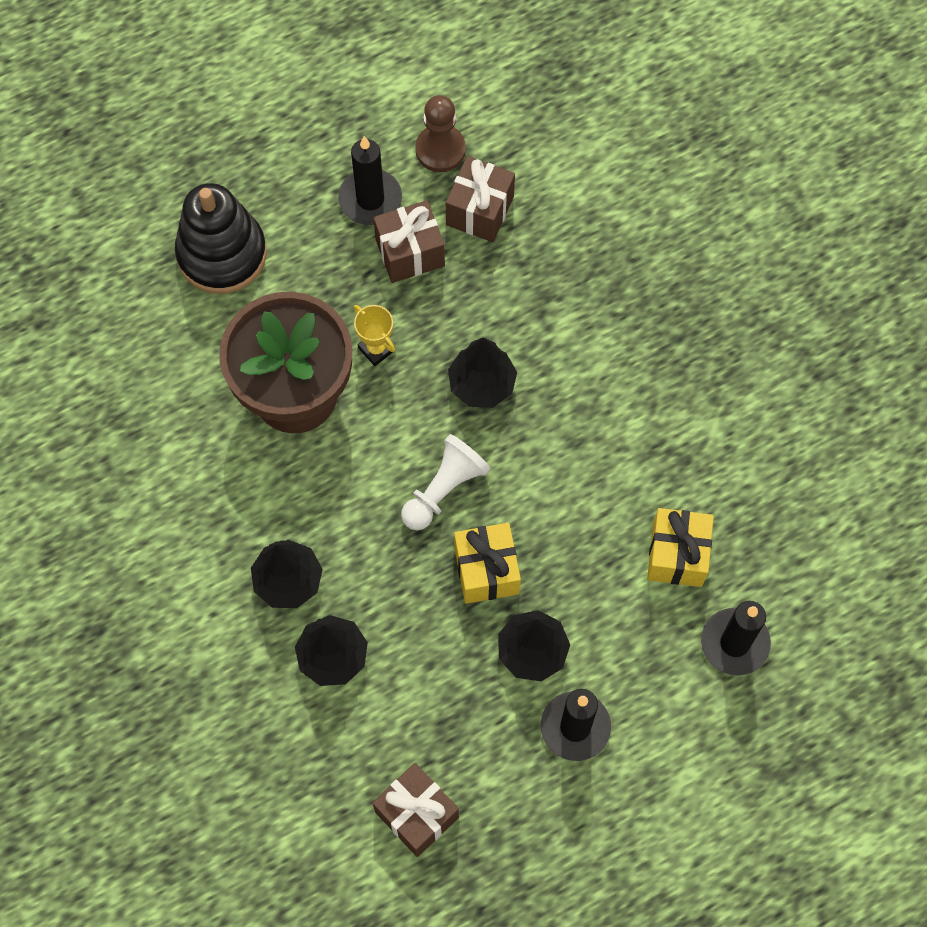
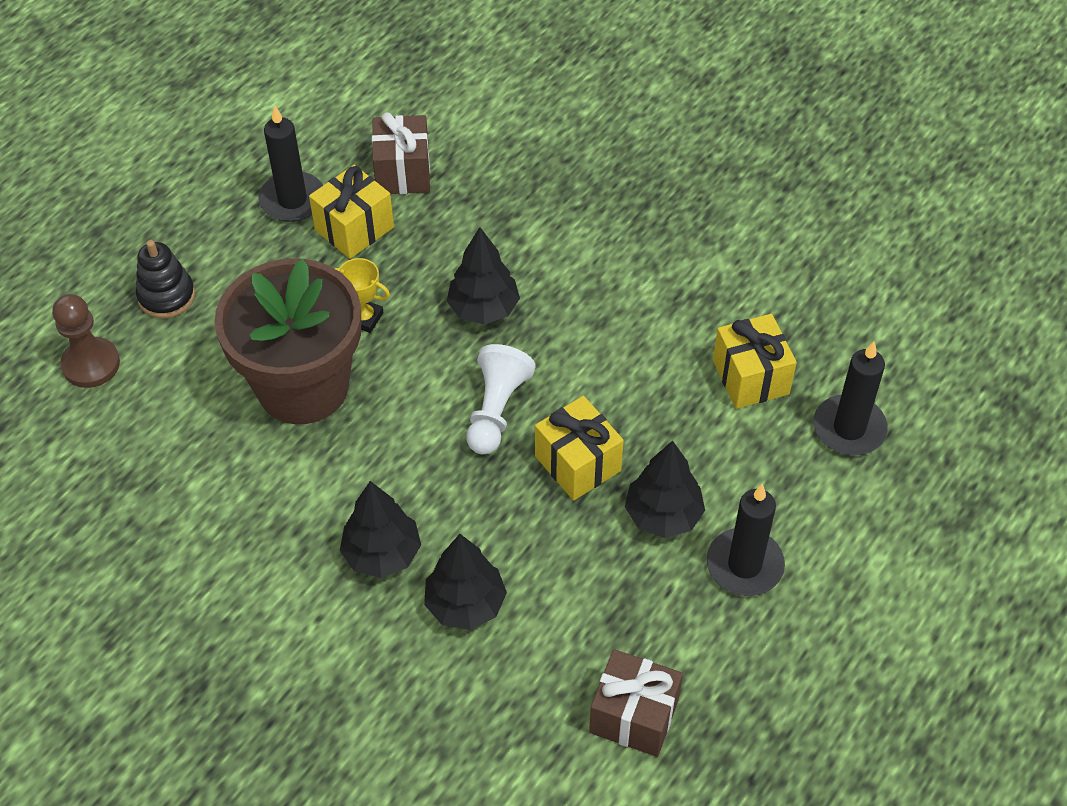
camera: 25 degrees left, 15 degrees down
black stacking toy [175,183,267,294] -> black stacking toy [136,240,195,318], size x0.59
brown gift [373,200,445,283] -> yellow gift [309,165,394,259]
brown pawn [415,95,466,172] -> brown pawn moved to [52,294,120,388]

